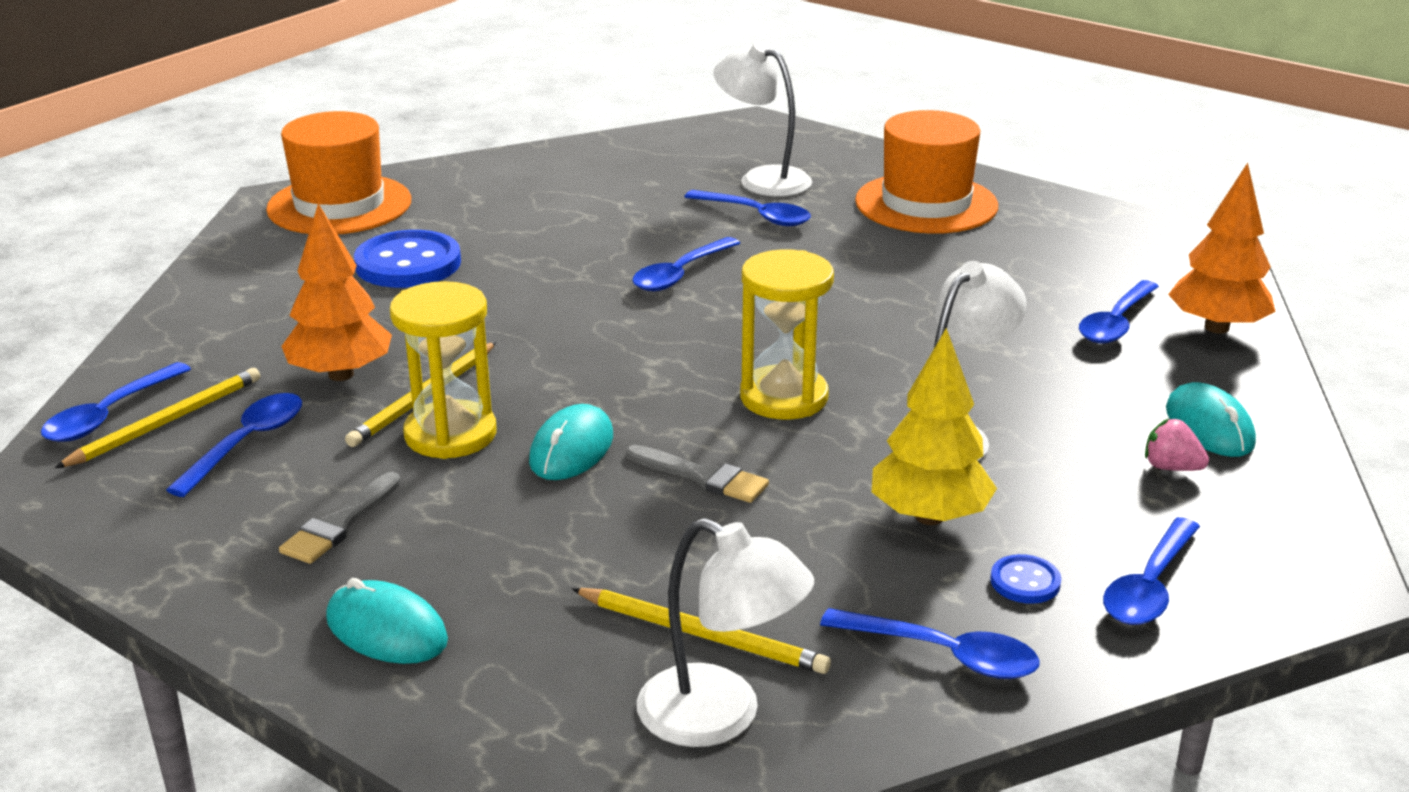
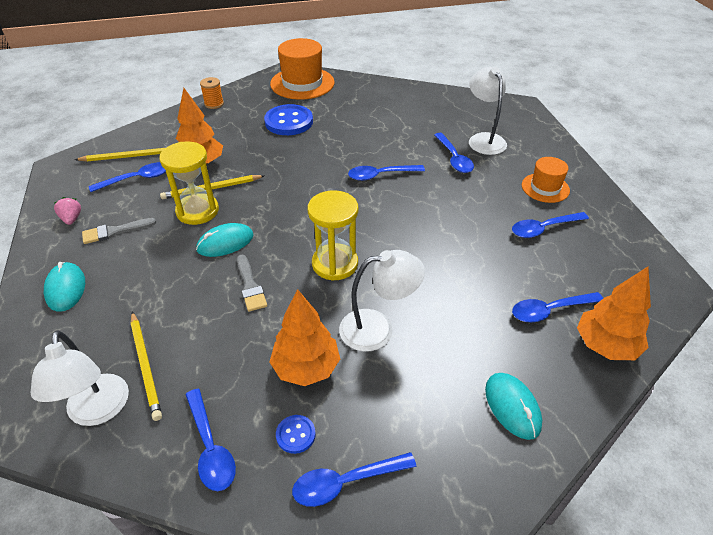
camera: 40 degrees right, 15 degrees up
blue spoon [41,362,191,442] -> blue spoon moved to [512,212,589,238]
orange hat [855,110,998,234] -> orange hat [522,157,570,203], size x0.58
yellow tree [872,328,997,525] -> orange tree [270,289,340,386]
pink strawberry [1145,418,1209,471] -> pink strawberry moved to [54,197,81,225]
turquoise mouse [1166,382,1256,457] -> turquoise mouse turned 45 degrees counterclockwise [485,373,542,440]
none -> orange spool [200,77,224,109]

